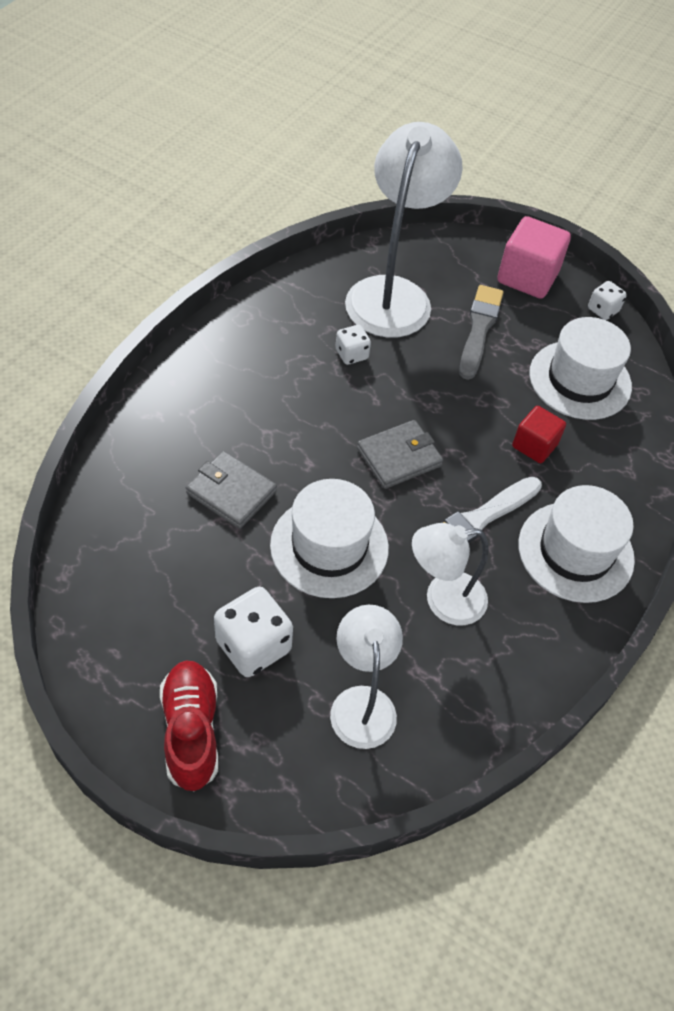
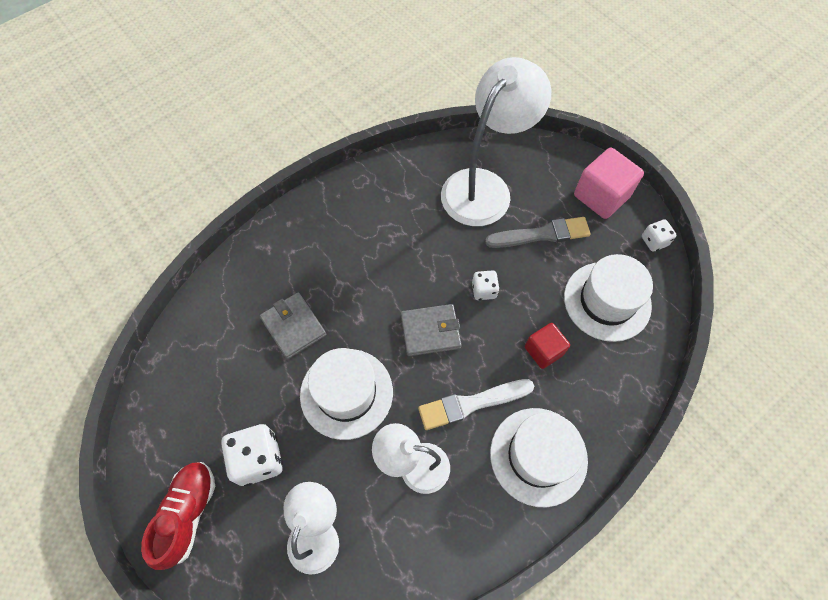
camera: 25 degrees right, 10 degrees up
white dice [335,325,371,365] -> white dice moved to [472,270,500,300]
grey brush [459,285,504,380] -> grey brush turned 45 degrees clockwise [485,217,591,248]

